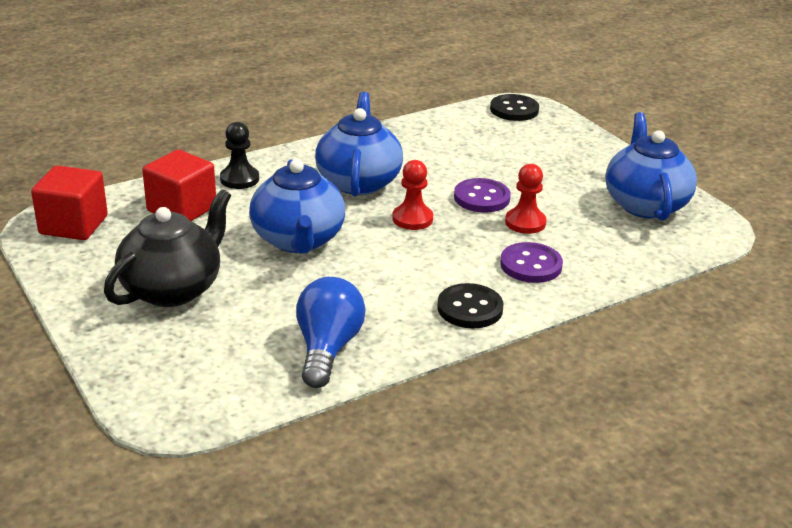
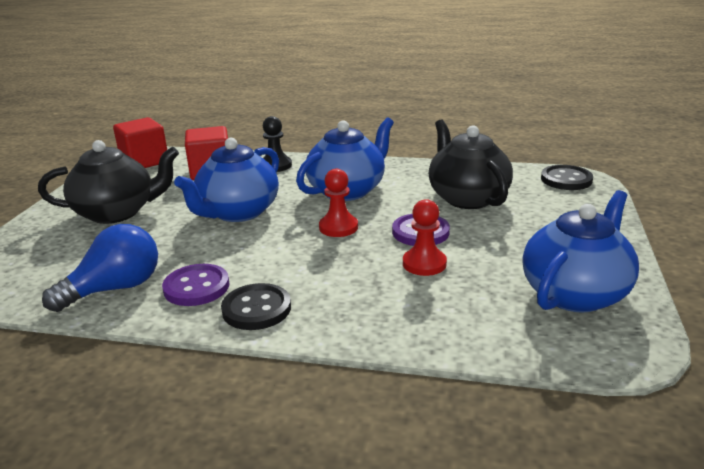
camera: 45 degrees right, 5 degrees down
purple button [500,242,563,283] -> purple button moved to [162,264,230,306]
none -> black teapot [429,119,513,209]

